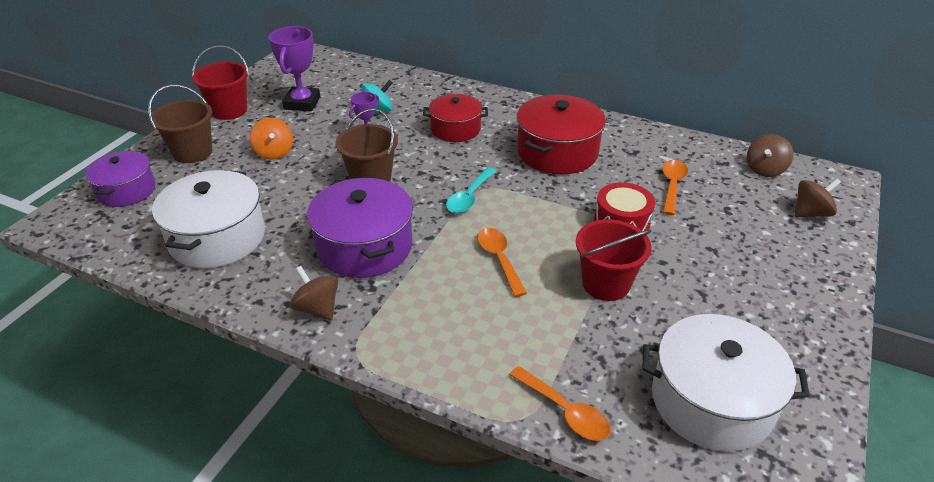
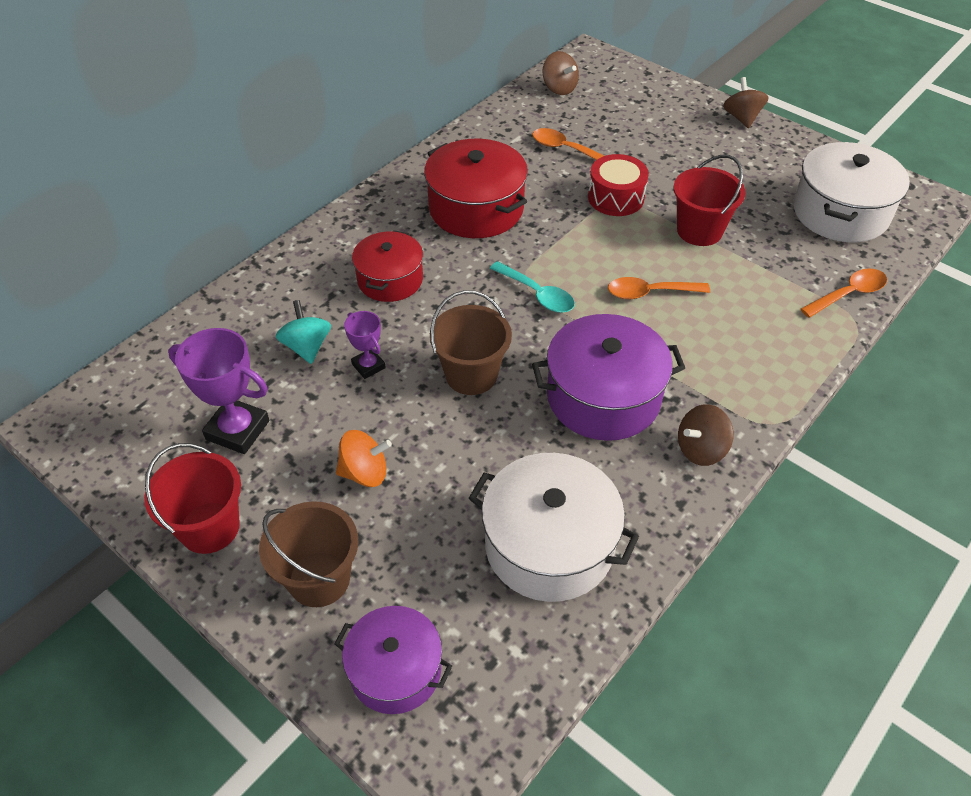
camera: 75 degrees left, 10 degrees up
brown spinning top [794,179,841,217] -> brown spinning top moved to [723,77,769,128]

